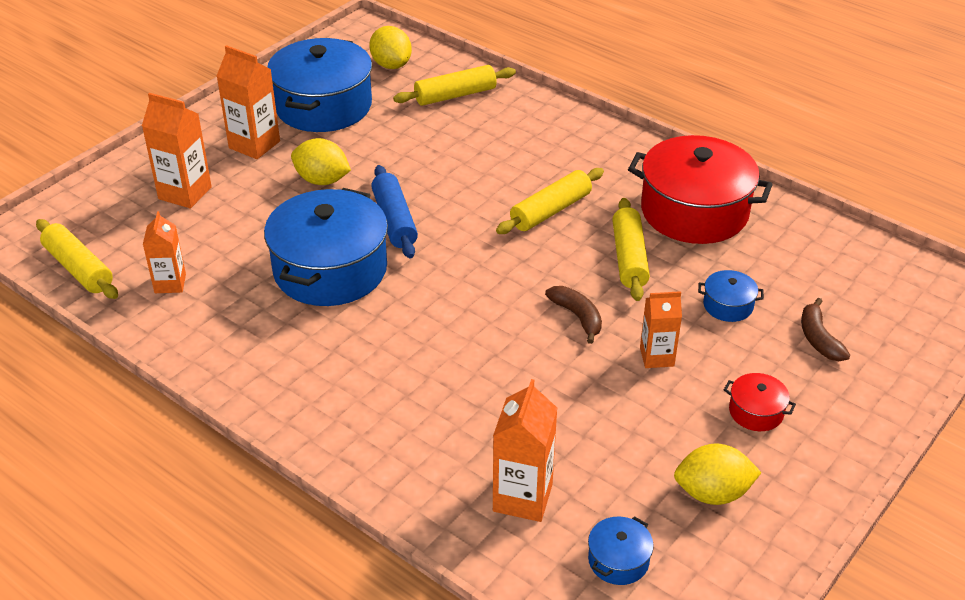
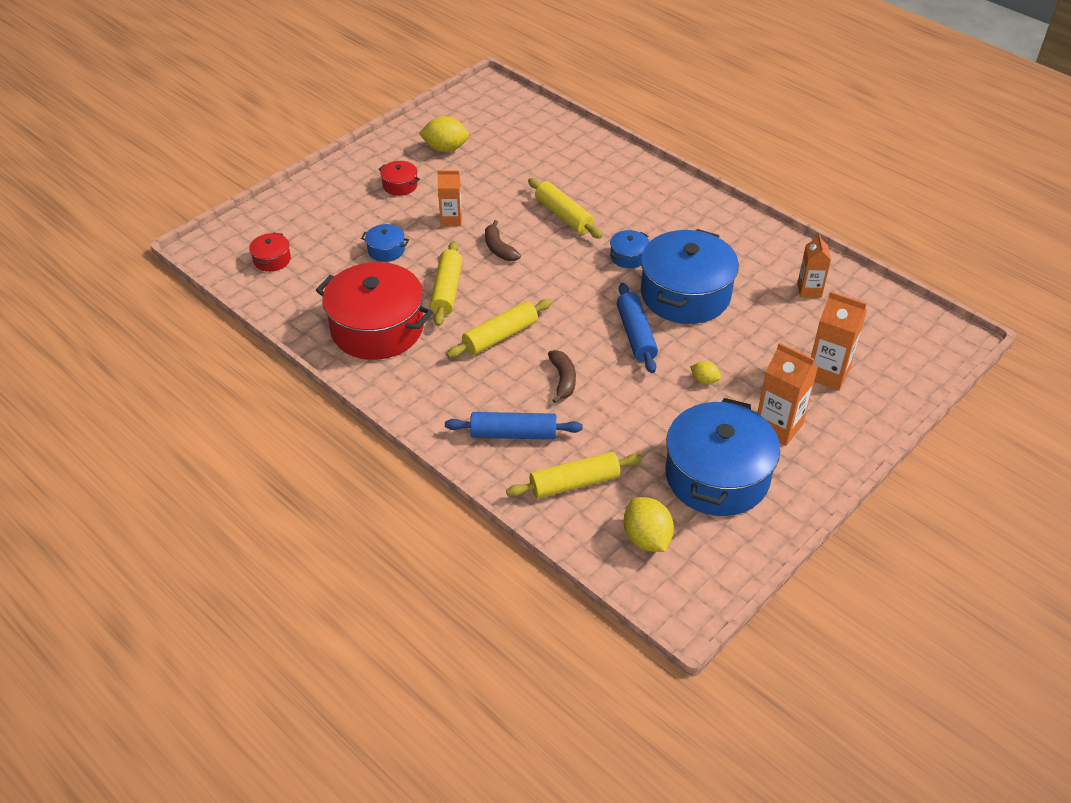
camera: 175 degrees left, 5 degrees up
yellow rolling pin [36,219,118,299] -> yellow rolling pin moved to [528,178,602,239]
yellow lemon [291,138,351,185] -> yellow lemon [690,361,721,384], size x0.54
orange carton [493,379,557,522] -> none
blue pot [588,516,654,585] -> blue pot moved to [610,230,649,268]
brown banana [801,298,850,361] -> brown banana moved to [548,350,576,403]
none -> red pot [249,233,291,272]
none -> blue rolling pin [445,412,583,440]

